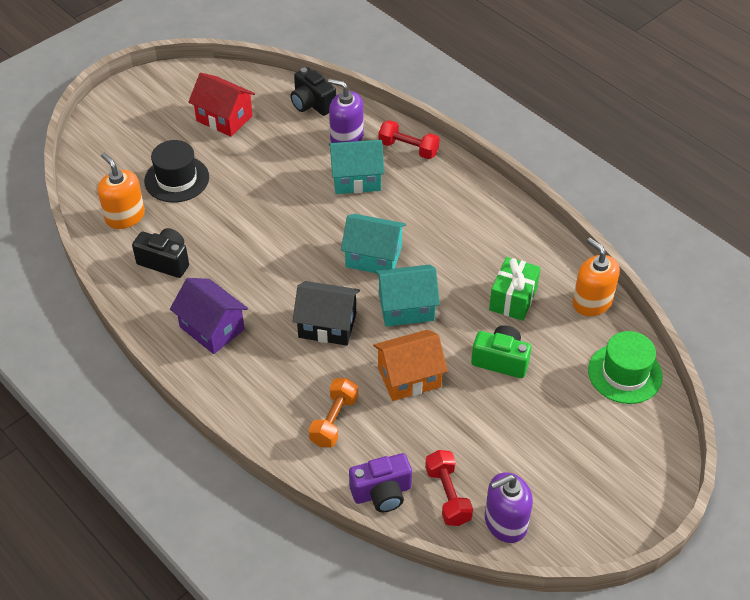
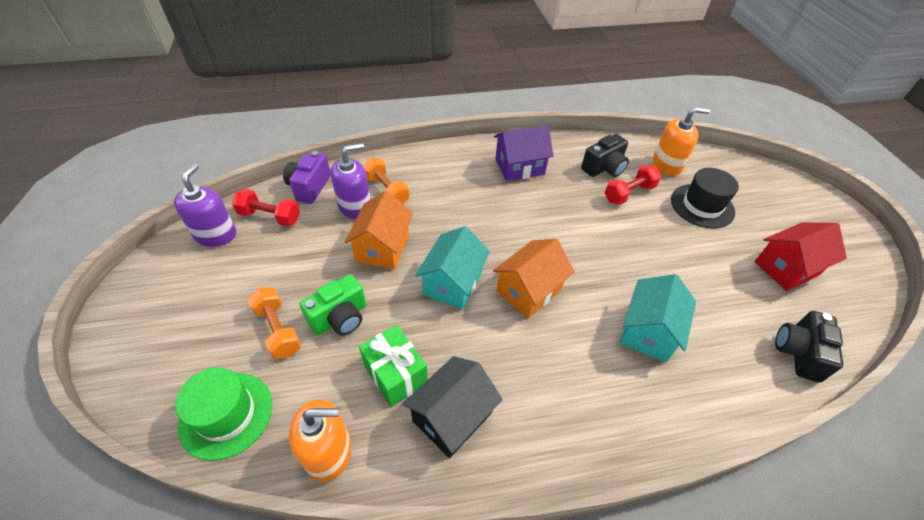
camera: 120 degrees right, 0 degrees up
black camera [291,67,336,116] -> black camera turned 60 degrees counterclockwise [775,311,844,383]
black house [292,281,360,346] -> black house moved to [403,356,503,458]
purple soap dispenser [328,79,364,143] -> purple soap dispenser moved to [330,143,371,219]
turquoise house [341,214,406,273] -> orange house [493,239,575,318]
red dumbbell [378,120,440,159] -> red dumbbell moved to [605,165,661,205]
none -> orange dumbbell [247,287,301,359]

